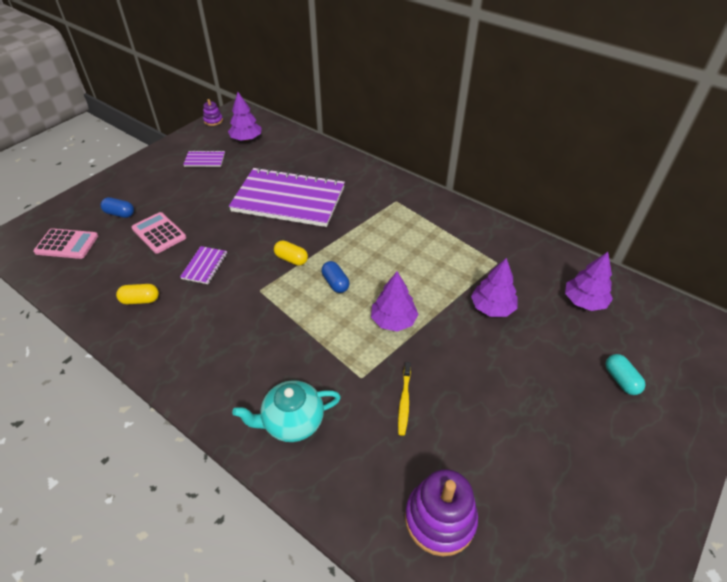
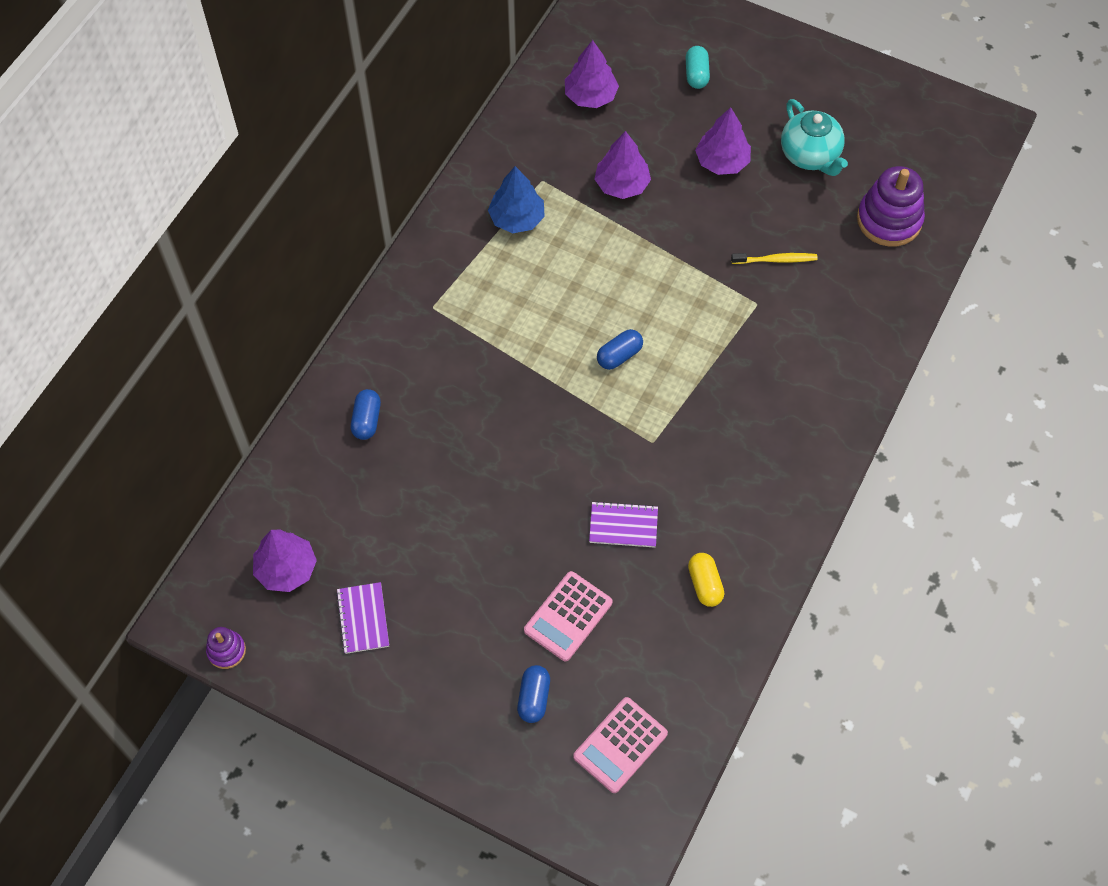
camera: 100 degrees left, 15 degrees up
pink calculator [33,228,98,259] -> pink calculator turned 135 degrees counterclockwise [573,697,668,793]
purple notebook [229,167,345,227] -> none
turquoise teapot [232,380,341,442] -> turquoise teapot moved to [781,99,848,176]
yellow capsule [274,240,308,266] -> none
purple tree [371,272,418,332] -> purple tree moved to [695,107,751,175]
turquoise capsule [605,354,645,395] -> turquoise capsule turned 60 degrees counterclockwise [686,46,710,89]
none -> blue capsule [351,389,381,440]
none -> blue tree [488,166,545,233]

